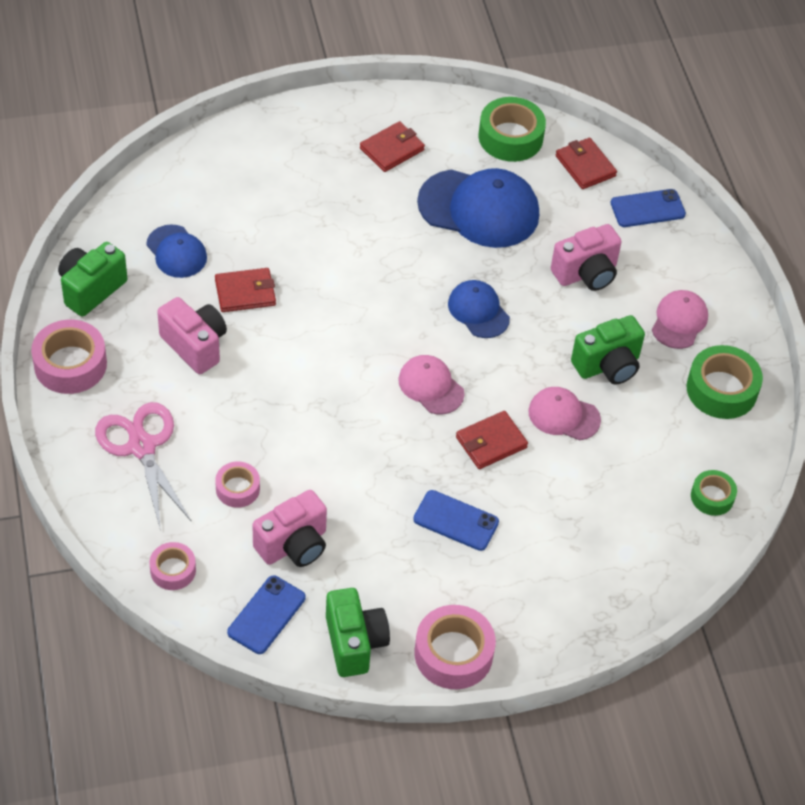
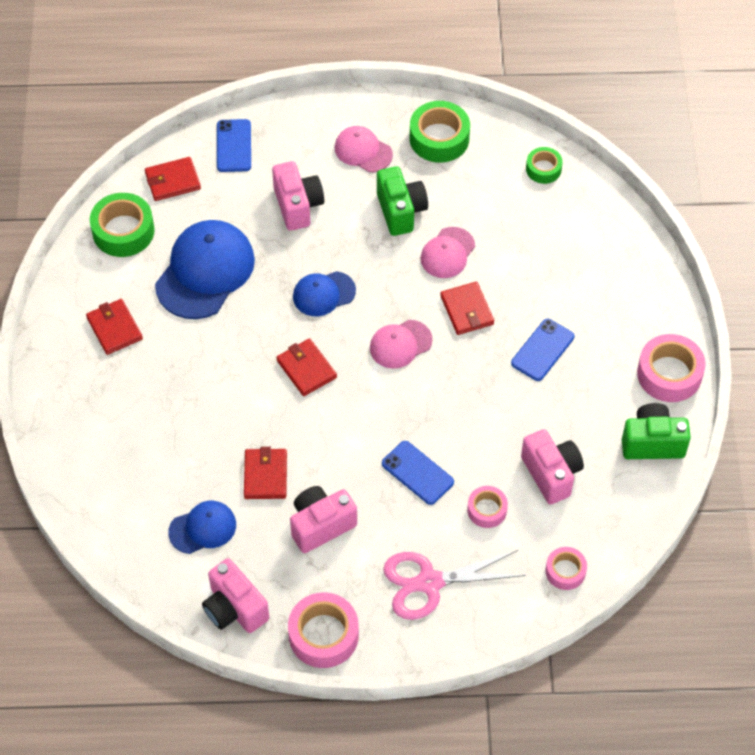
camera: 75 degrees left, 5 degrees up
green camera [58,242,127,317] -> pink camera [202,558,269,633]
blue phone [227,576,305,654] -> blue phone moved to [382,441,454,505]
none -> red wallet [276,338,337,396]

